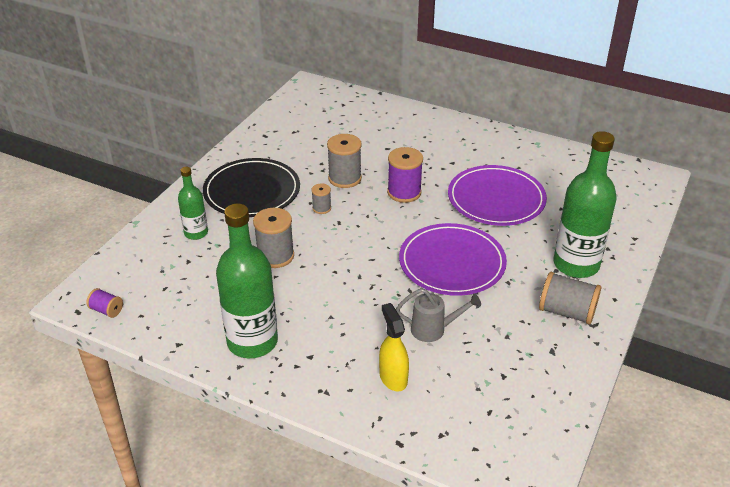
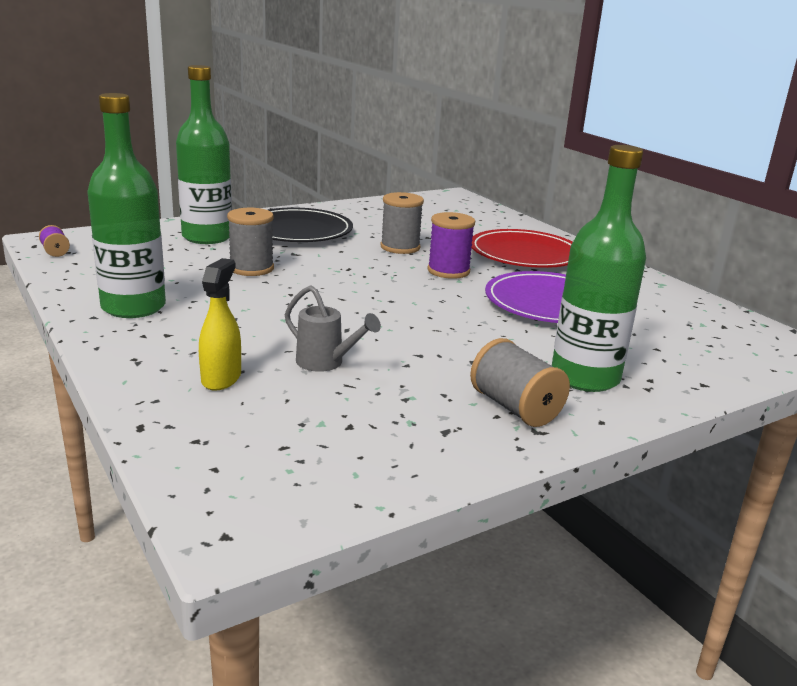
camera: 30 degrees right, 15 degrees down
green bottle [178,167,208,240] -> green bottle [176,65,232,244], size x1.86
grey spool [311,183,331,214] -> none
purple plate [399,223,507,296] -> none
none -> red plate [471,229,573,268]

